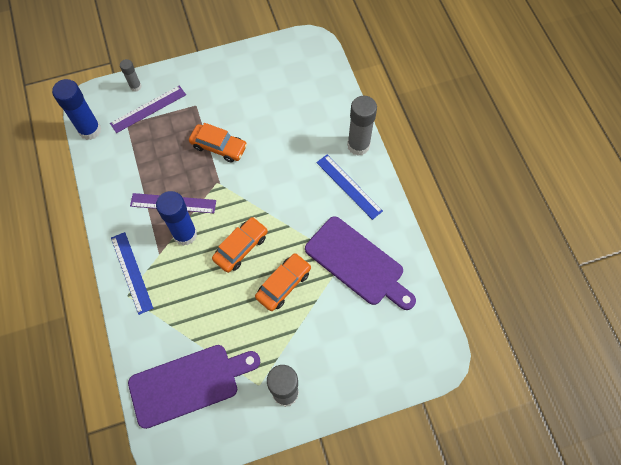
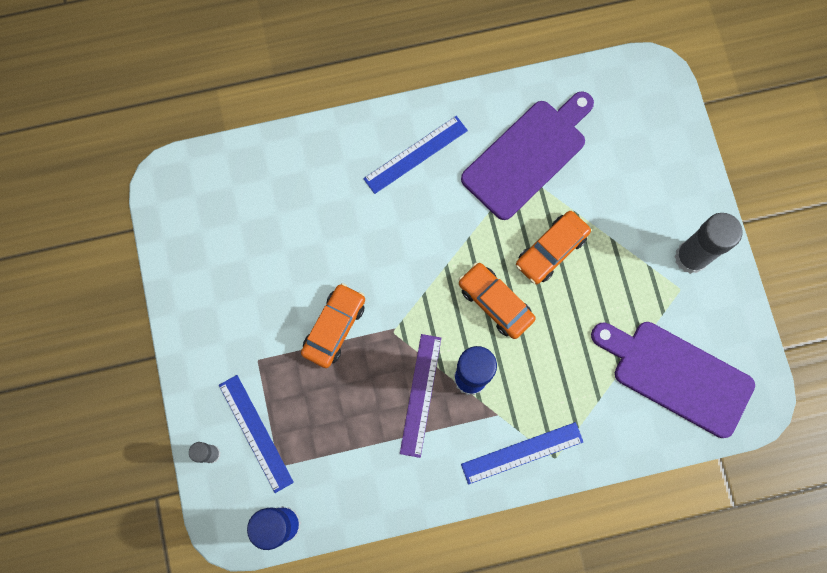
camera: 85 degrees left, 10 degrees up
purple ruler [110,86,186,133] -> blue ruler [219,375,294,493]
purple cutting board [128,345,260,429] -> purple cutting board turned 45 degrees counterclockwise [591,322,755,438]
orange car [255,253,311,311] -> orange car turned 90 degrees counterclockwise [516,211,591,284]
grey glue stick [347,96,377,155] -> none

